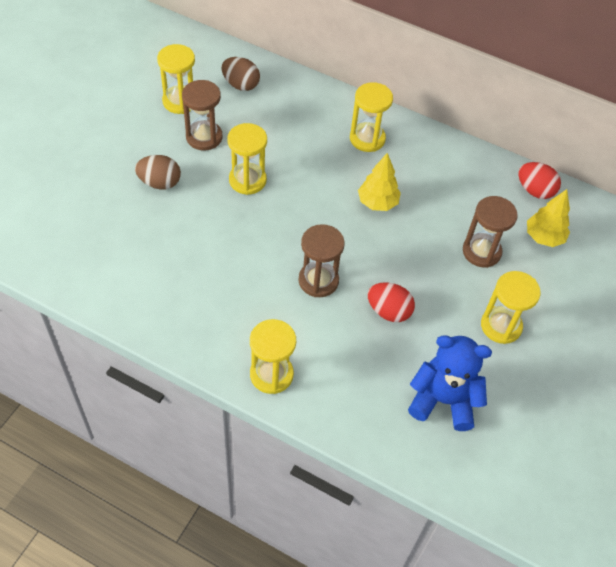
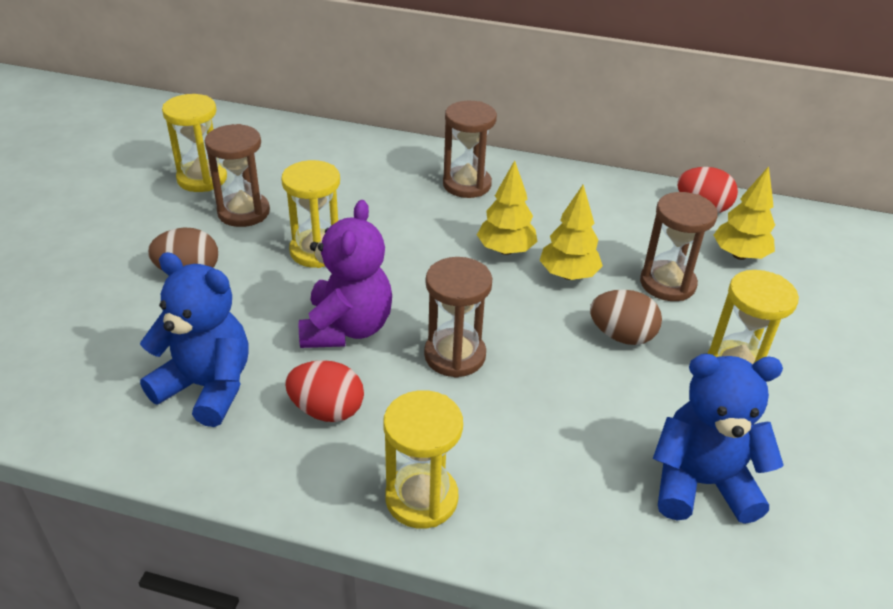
camera: 10 degrees left, 15 degrees down
brown egg [222,57,260,91] -> brown egg moved to [590,290,662,345]
yellow hourglass [350,82,393,152] -> brown hourglass [443,101,497,198]
red egg [368,282,415,322] -> red egg moved to [285,360,364,422]
none -> blue teddy bear [140,252,249,427]
none -> purple teddy bear [299,200,392,348]
none -> yellow tree [539,185,603,280]

